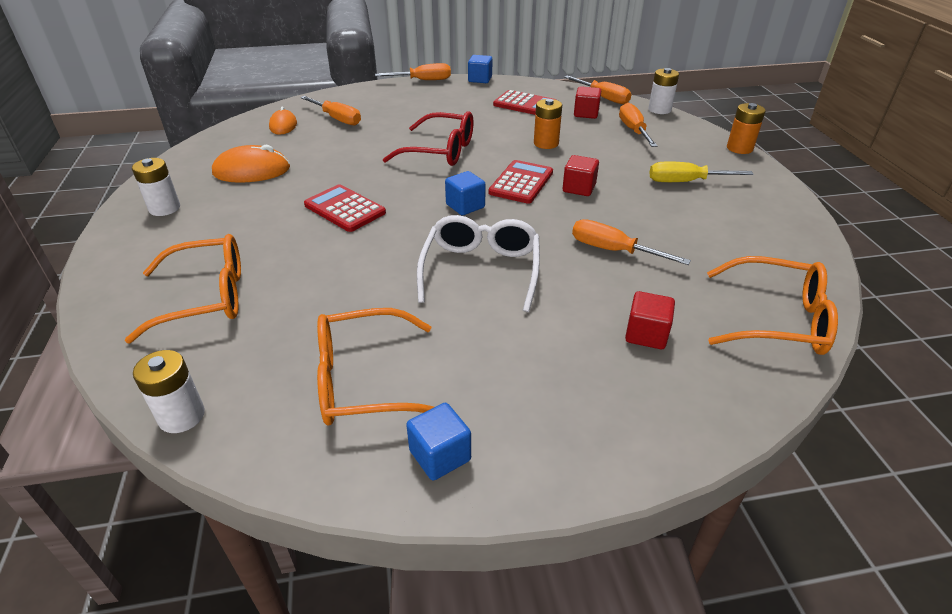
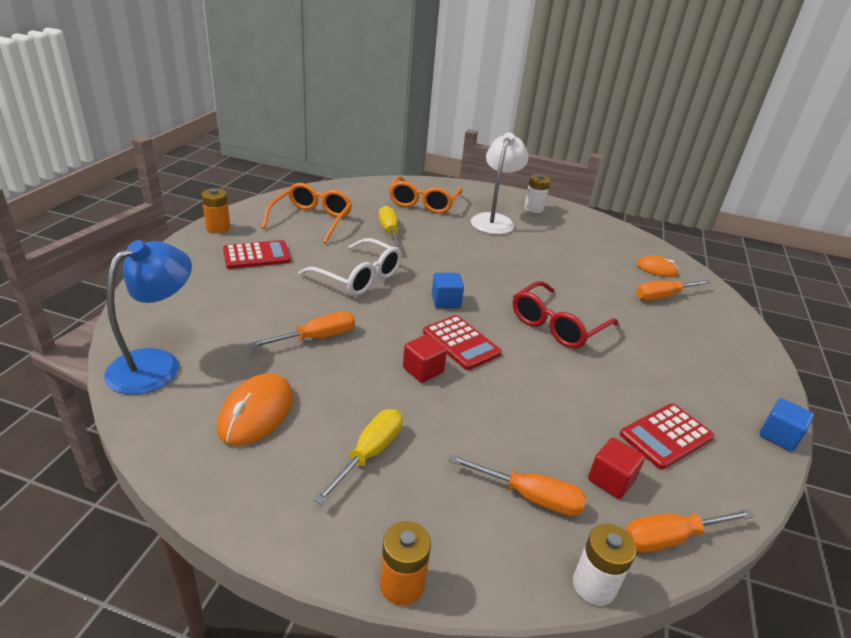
camera: 115 degrees right, 5 degrees down
white battery [133,350,205,433] -> none
orange mouse [212,145,290,183] -> orange mouse moved to [217,373,293,446]
red calculator [304,184,386,232] -> red calculator moved to [223,240,291,269]
orange screwdriver [375,63,451,80] -> none
blue cube [406,403,471,480] -> none
orange battery [534,99,562,149] -> orange battery moved to [201,188,230,234]
red cube [625,291,675,349] -> none
orange glasses [707,256,838,355] -> blue lamp [104,240,192,395]
none -> yellow screwdriver [379,206,402,249]
none -> white lamp [471,132,529,234]

